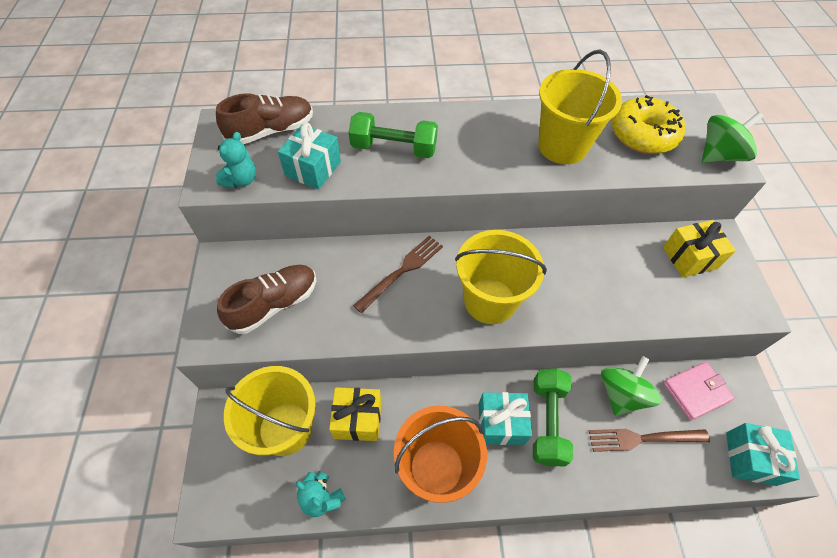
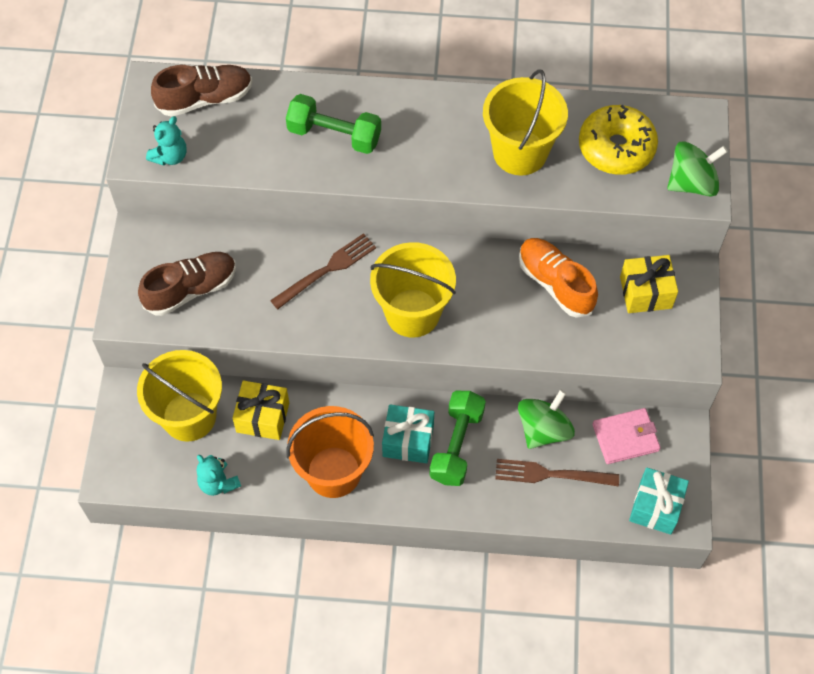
camera: 10 degrees right, 5 degrees up
turquoise gift [278,123,341,190] -> none
none -> orange shoe [519,238,598,318]

